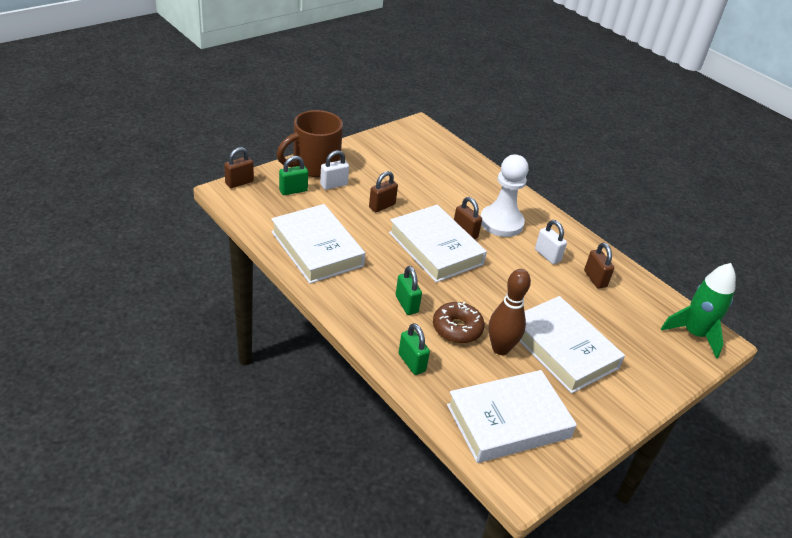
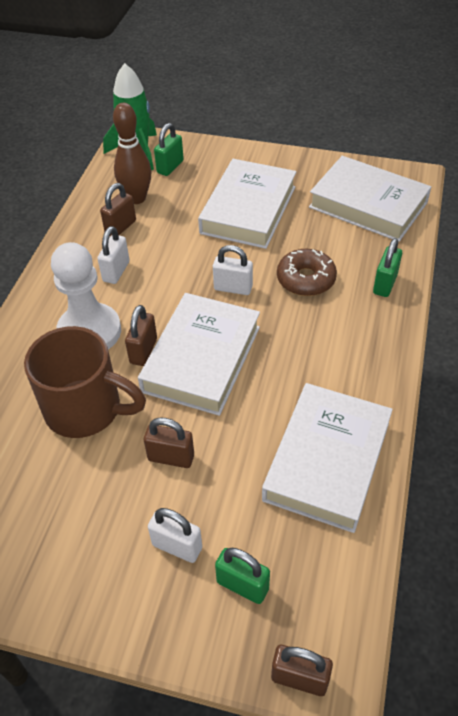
camera: 120 degrees left, 10 degrees up
brown mug [276,110,343,177] -> brown mug moved to [24,326,146,438]
green padlock [396,266,422,315] -> green padlock moved to [154,123,184,176]
brown bowling pin [489,269,531,355] -> brown bowling pin moved to [113,103,152,204]
none -> white padlock [213,245,253,295]

